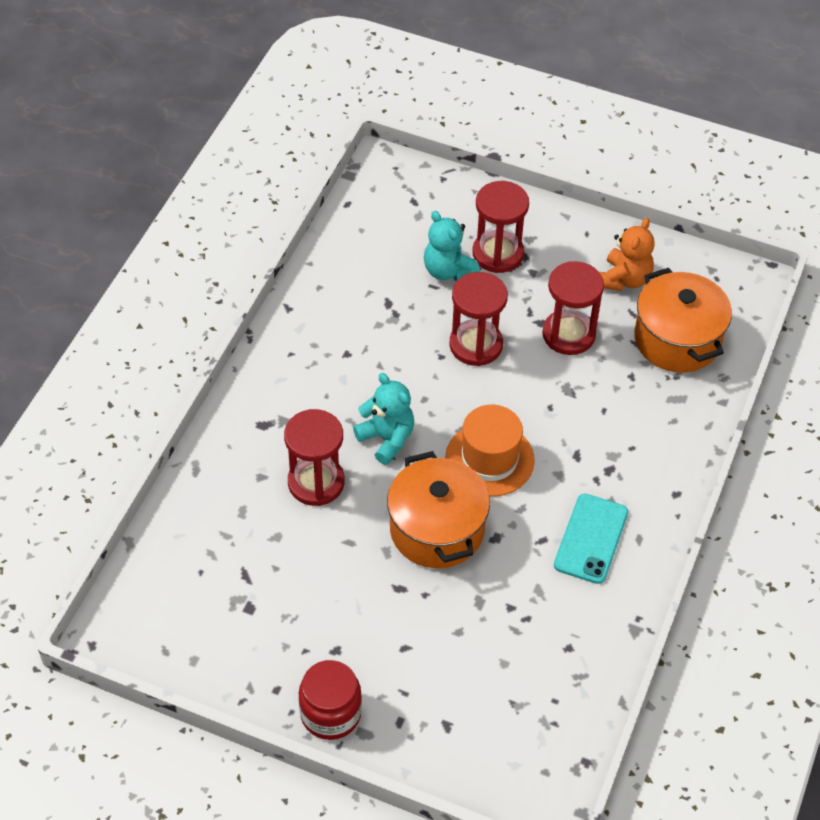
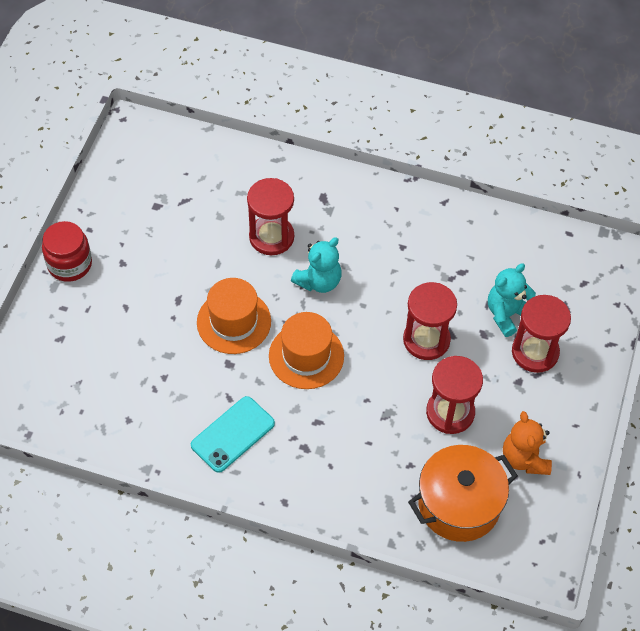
camera: 85 degrees right, 5 degrees up
orange pot [387,451,490,568] -> orange hat [197,278,271,354]
turquoise phone [554,494,628,584] -> turquoise phone turned 60 degrees counterclockwise [191,396,275,473]
orange teddy bear [600,218,655,291] -> orange teddy bear turned 60 degrees clockwise [503,411,552,475]

